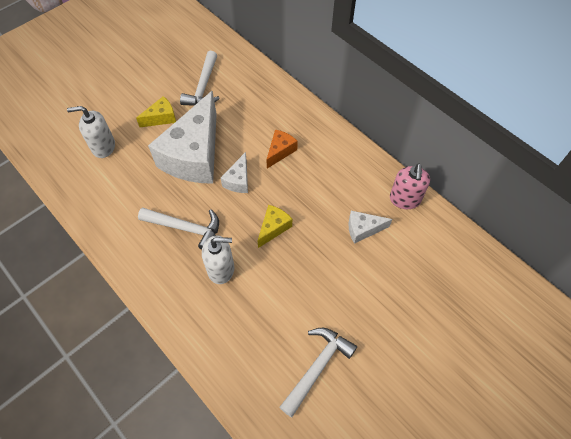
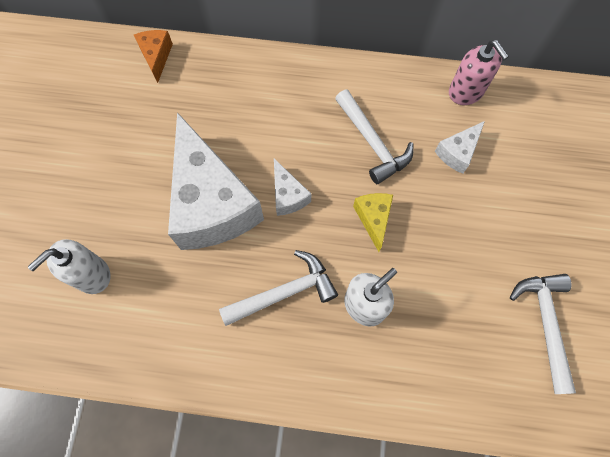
camera: 40 degrees left, 10 degrees up
yellow cheese [136,96,176,127] -> none
white hammer [180,51,220,106] -> white hammer moved to [335,90,413,184]
orange cheese [266,130,298,168] -> orange cheese moved to [134,30,173,83]

